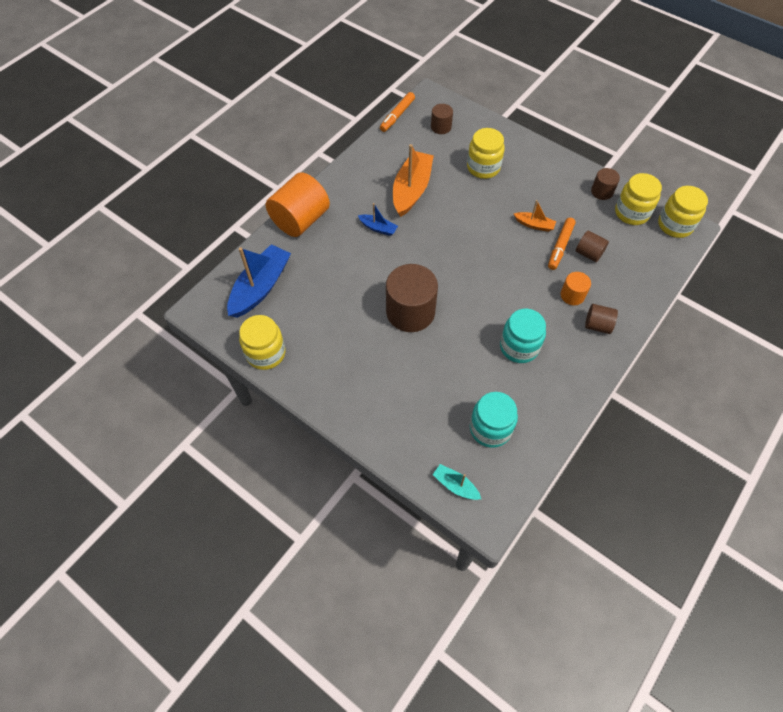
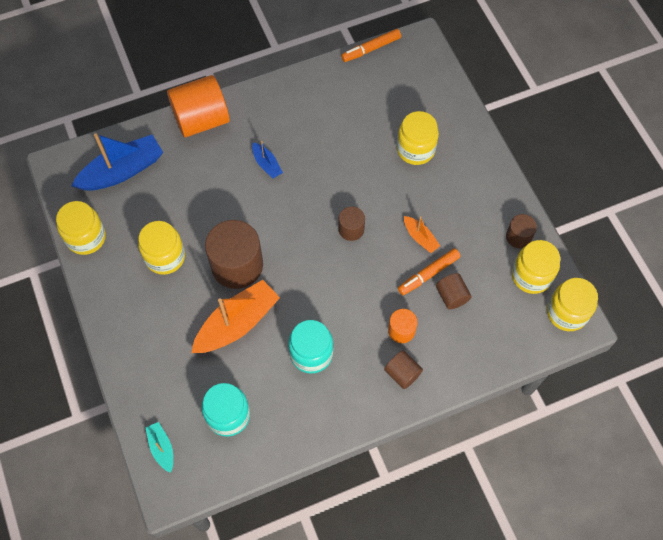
camera: 30 degrees right, 5 degrees up
orange boat [393,144,434,217] -> orange boat moved to [191,280,280,353]
brown cylinder [431,104,453,134] -> brown cylinder moved to [338,207,365,241]
none -> yellow jar [138,221,185,275]

